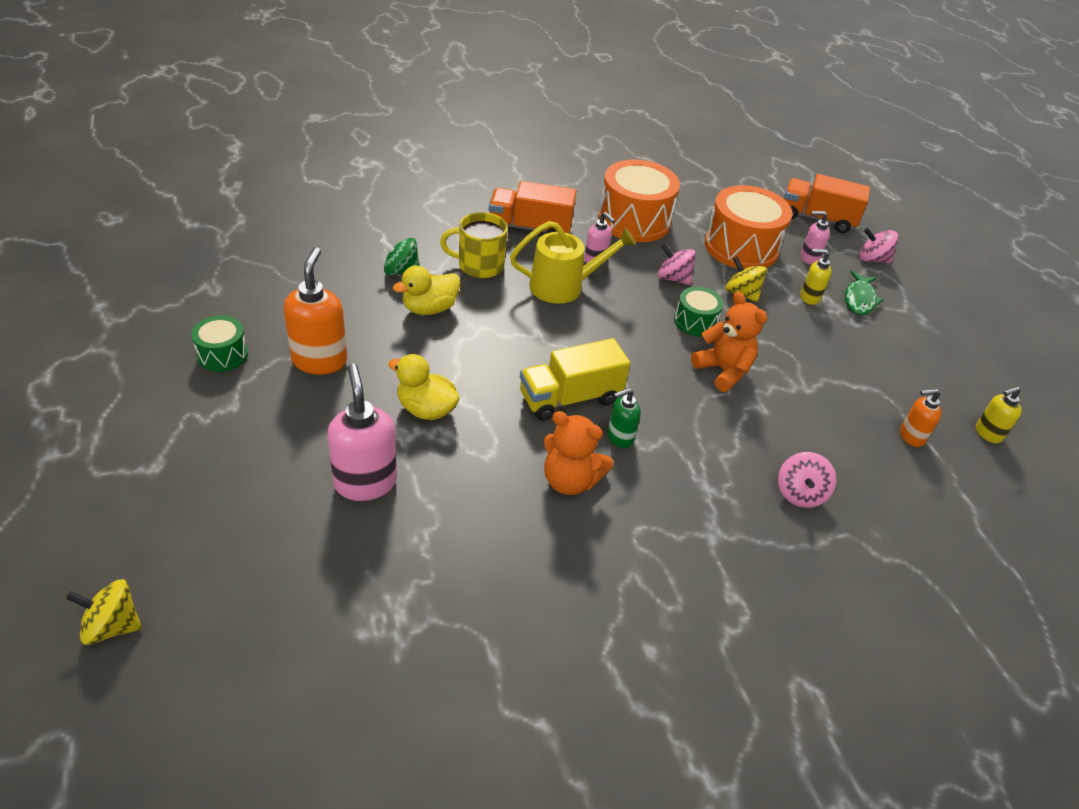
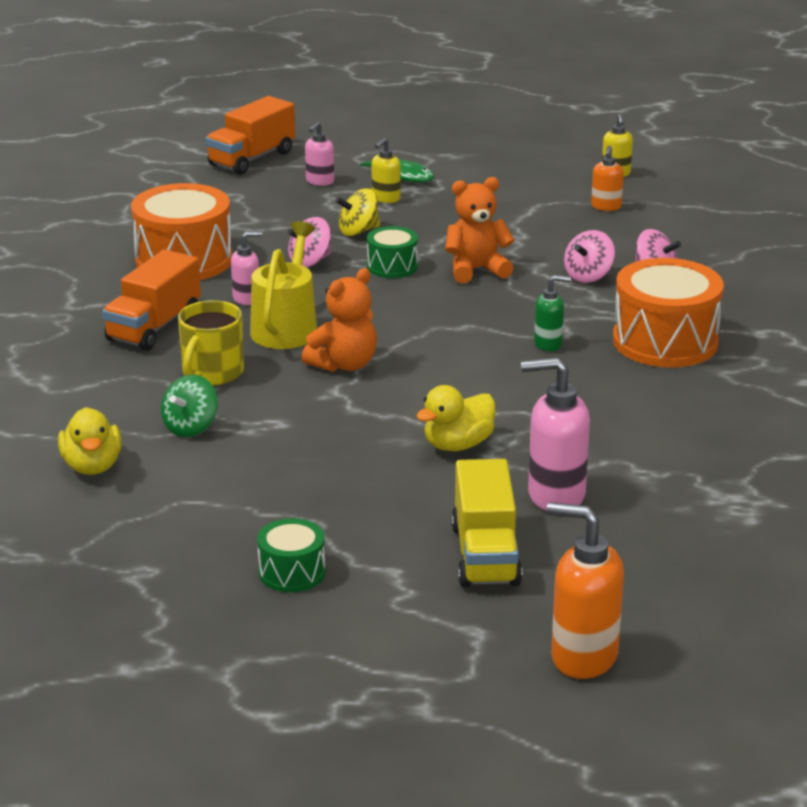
camera: 65 degrees left, 15 degrees down
yellow spinning top [66,579,142,645] -> none
orange soap dispenser [283,247,347,375] -> orange soap dispenser moved to [546,502,624,679]
yellow duck [393,266,460,315] -> yellow duck moved to [58,407,122,475]
yellow truck [520,338,631,421] -> yellow truck moved to [451,459,522,587]
orange teddy bear [544,411,613,495] -> orange teddy bear moved to [301,268,377,372]
green soap dispenser [607,388,641,448] -> green soap dispenser turned 90 degrees counterclockwise [534,275,571,351]
orange drum [705,185,793,269] -> orange drum moved to [613,258,724,368]
pink spinning top [859,228,898,264] -> pink spinning top moved to [564,230,615,283]

